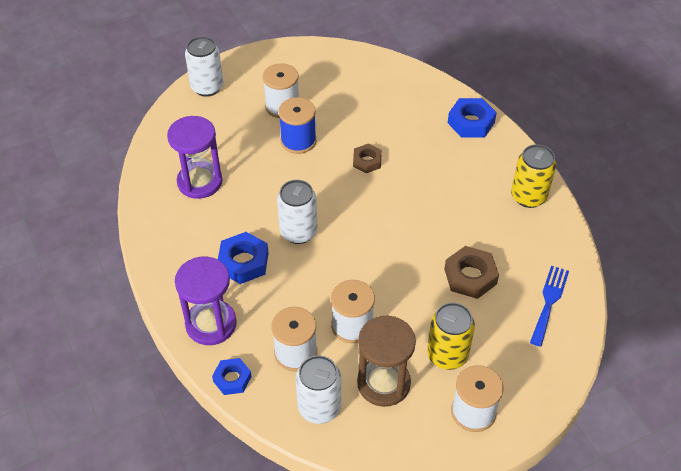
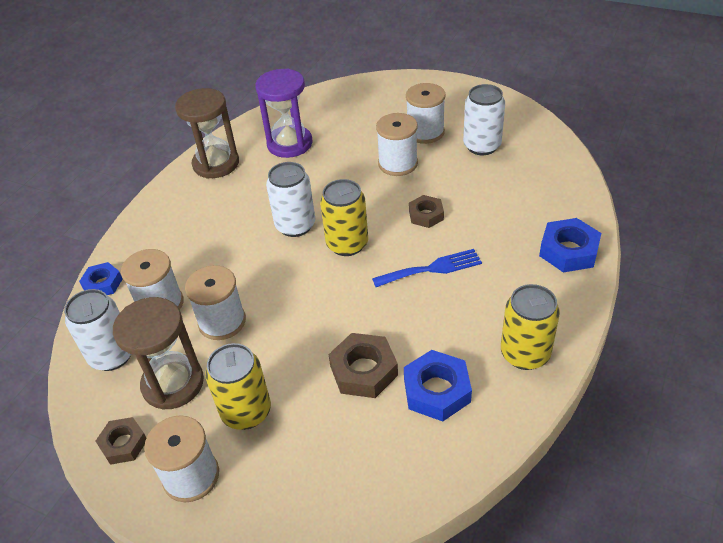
camera: 55 degrees right, 5 degrees down
purple hourglass [175,257,237,345] -> none
white can [185,36,223,97] -> white can moved to [463,84,505,155]
blue nut [218,232,268,284] -> blue nut moved to [404,350,472,421]
blue spool [278,97,317,154] -> white spool [376,113,418,176]
blue fork [530,266,569,347] -> blue fork moved to [372,249,482,287]
none -> brown nut [96,417,146,465]
none -> brown hourglass [175,88,239,178]
none -> yellow can [320,179,368,256]

